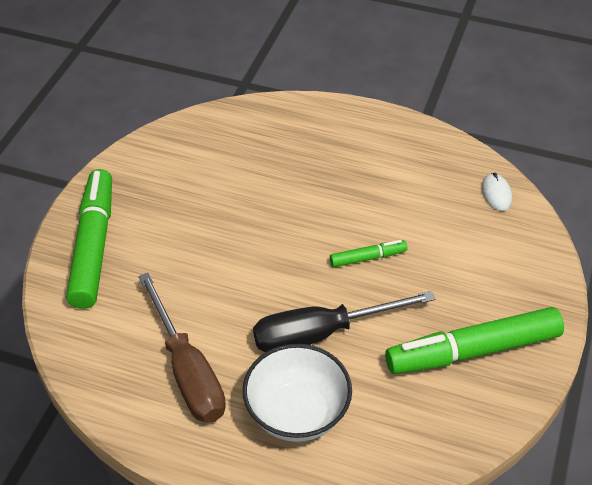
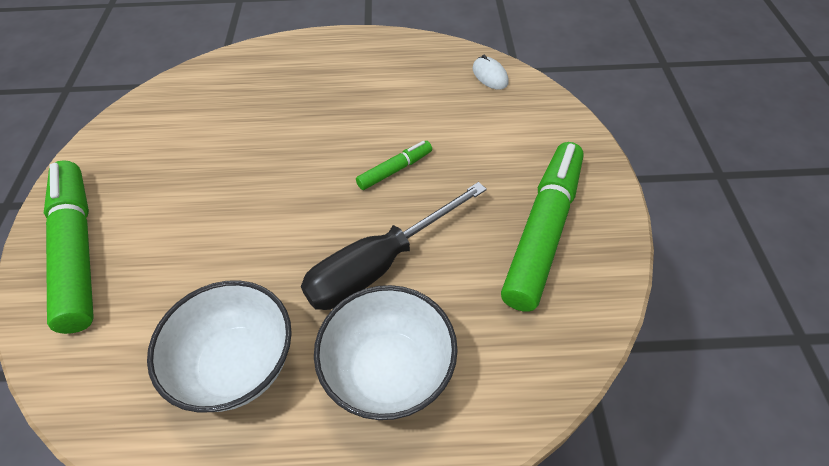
camera: 20 degrees left, 5 degrees up
brown screwdriver [139,272,226,423] -> white bowl [147,280,292,413]
green marker [385,307,564,374] -> green marker turned 150 degrees clockwise [501,142,584,312]

